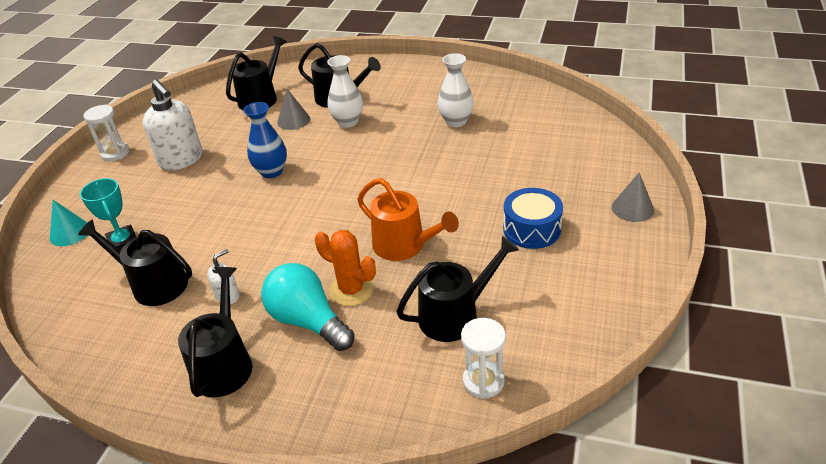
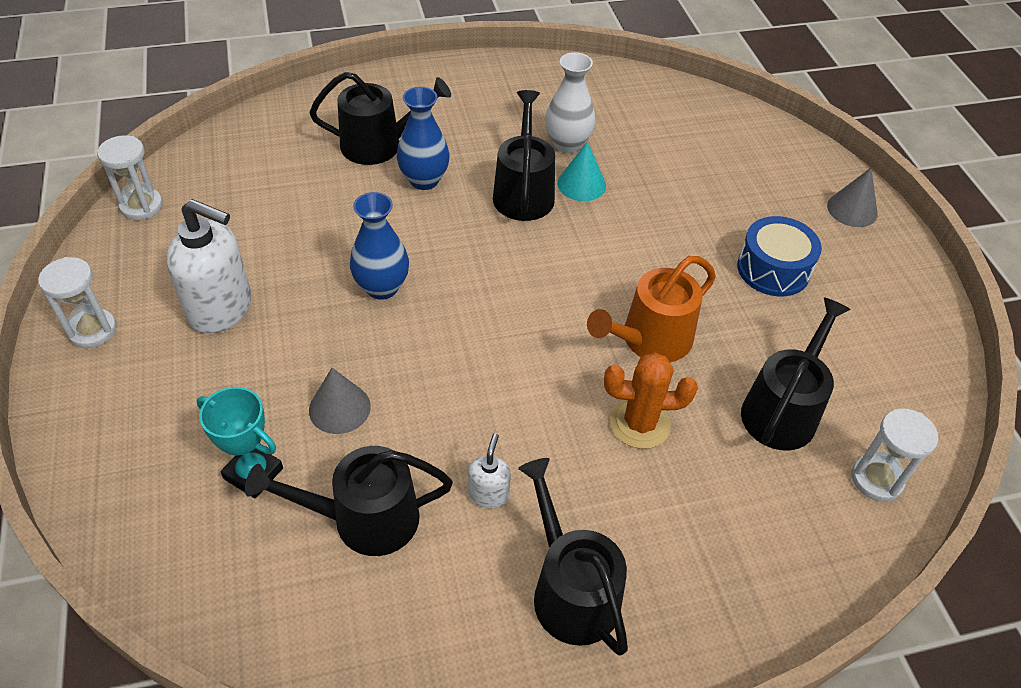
camera: 35 degrees left, 10 degrees up
turquoise cone [50,200,88,246] -> turquoise cone moved to [557,142,606,201]
black watering can [226,36,287,110] -> black watering can moved to [493,90,555,221]
turquoise light bulb [261,263,355,351] -> none
grey cone [277,89,310,130] -> grey cone moved to [309,368,371,434]
white vase [327,55,363,128] -> blue vase [397,87,450,190]
orange watering can [357,178,459,261] -> orange watering can turned 135 degrees clockwise [587,256,716,363]
none -> white hourglass [97,135,163,220]

